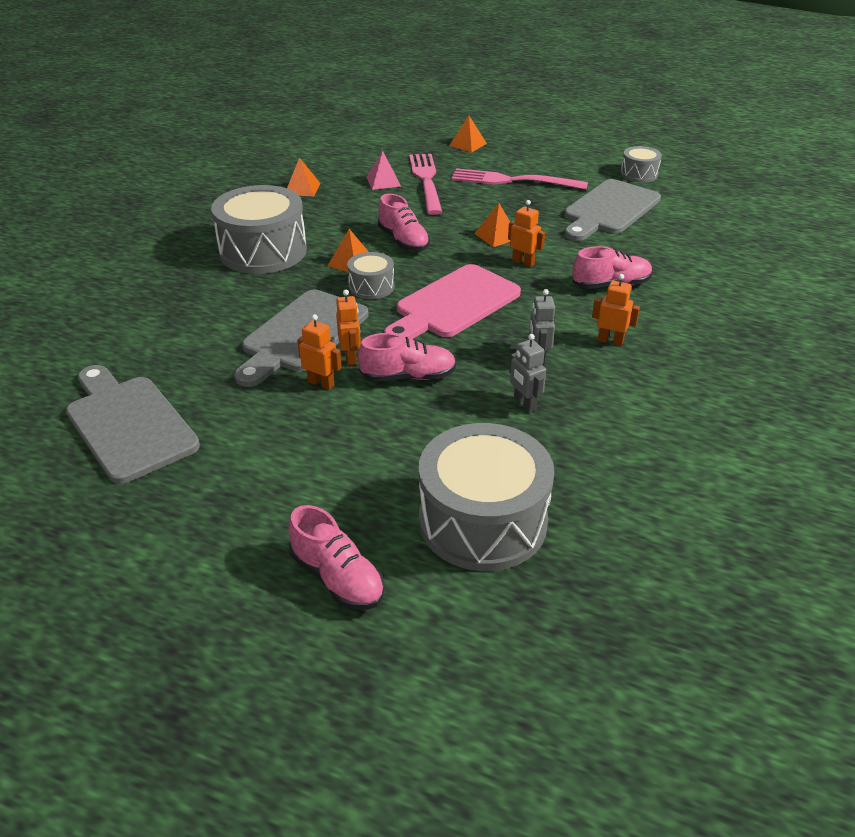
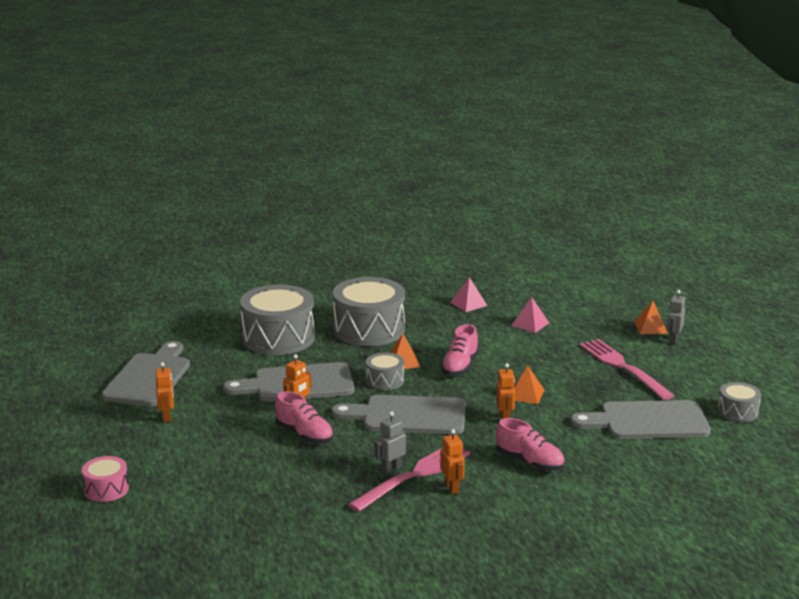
camera: 50 degrees right, 15 degrees down
orange pyramid [287,157,320,196] -> pink pyramid [450,277,488,312]
pink shoe [288,505,385,610] -> pink drum [82,456,129,502]
orange robot [297,314,342,390] -> orange robot moved to [156,362,174,422]
pink cutting board [384,264,521,339] -> grey cutting board [332,395,466,434]
pink fork [409,154,442,215] -> pink fork moved to [348,447,471,512]
grey drum [419,423,555,571] -> grey drum moved to [240,285,315,355]
grey robot [509,334,546,413] -> grey robot moved to [666,290,685,345]

